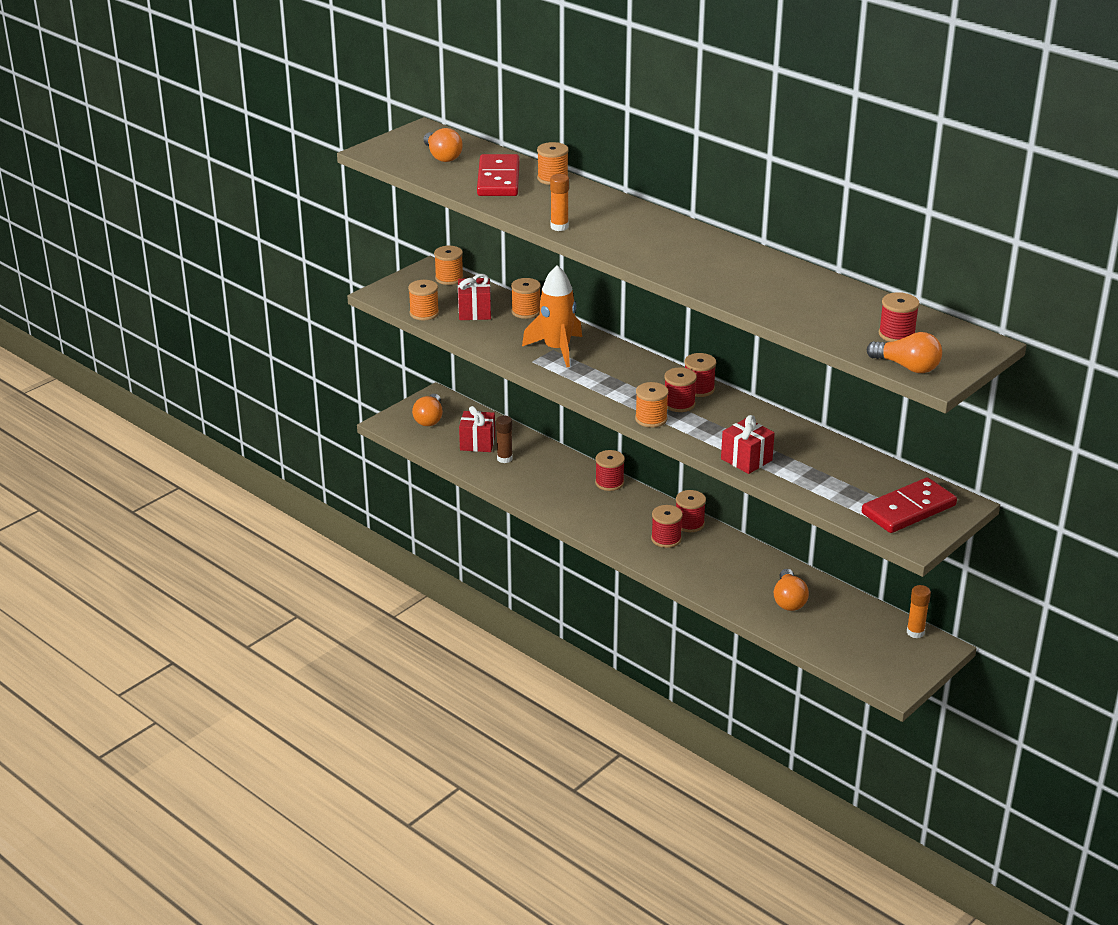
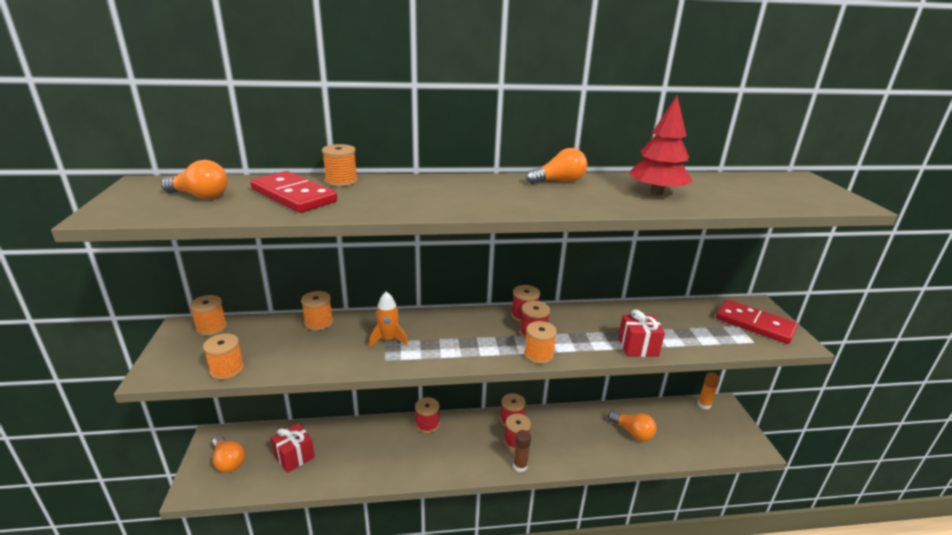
camera: 50 degrees left, 5 degrees down
red gift [458,274,491,320] -> none
brown glue stick [496,416,513,463] -> brown glue stick moved to [513,430,531,472]
orange rocket [522,265,582,367] -> orange rocket [369,292,408,347], size x0.63
orange glue stick [550,174,569,231] -> none
red domino [862,477,957,533] -> red domino turned 60 degrees counterclockwise [716,299,798,344]
orange light bulb [867,332,942,373] -> orange light bulb moved to [526,148,587,184]
red spool [879,292,919,342] -> none
none -> red tree [629,96,693,195]

